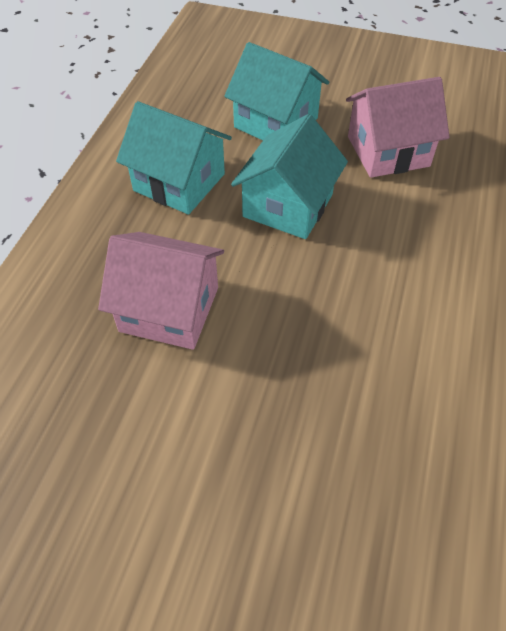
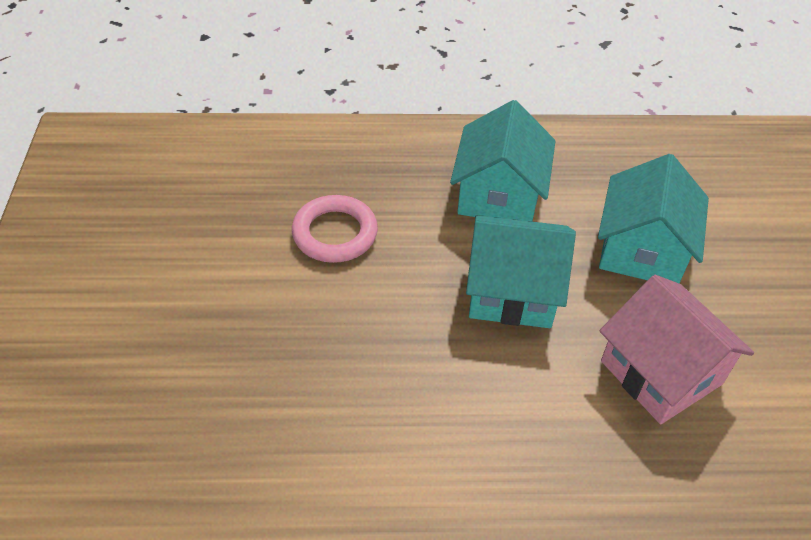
camera: 70 degrees right, 5 degrees down
pink house [98,232,224,350] -> pink ring [292,195,378,263]

